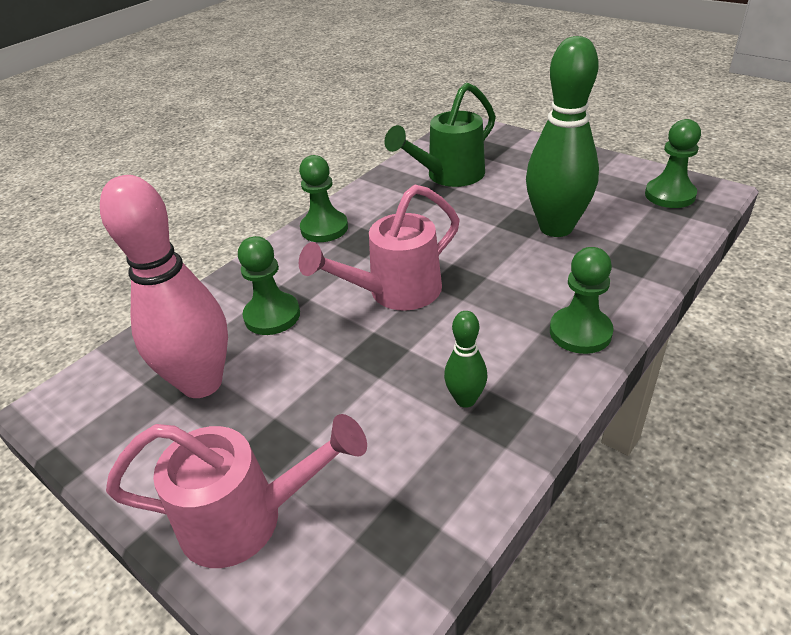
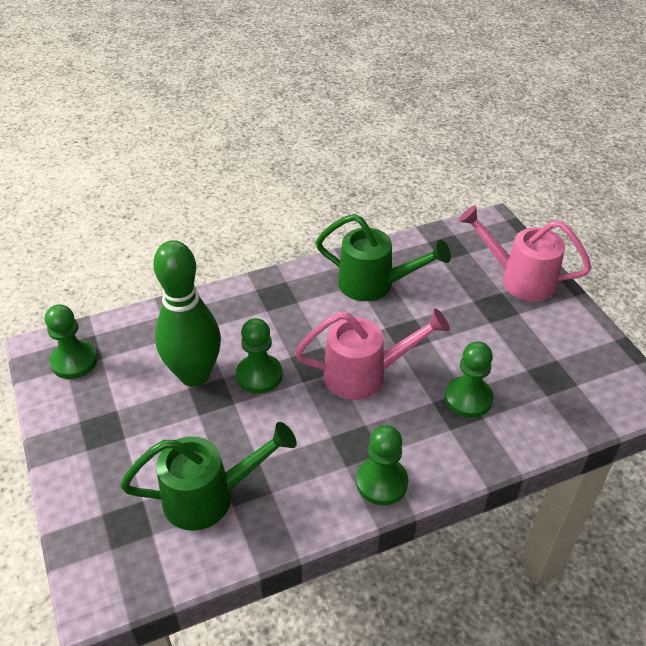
camera: 155 degrees left, 5 degrees up
pink bowling pin [100,175,228,398] -> none
green bowling pin [444,311,488,408] -> green watering can [316,214,451,301]
green pawn [550,247,614,354] -> green pawn moved to [236,318,283,394]

